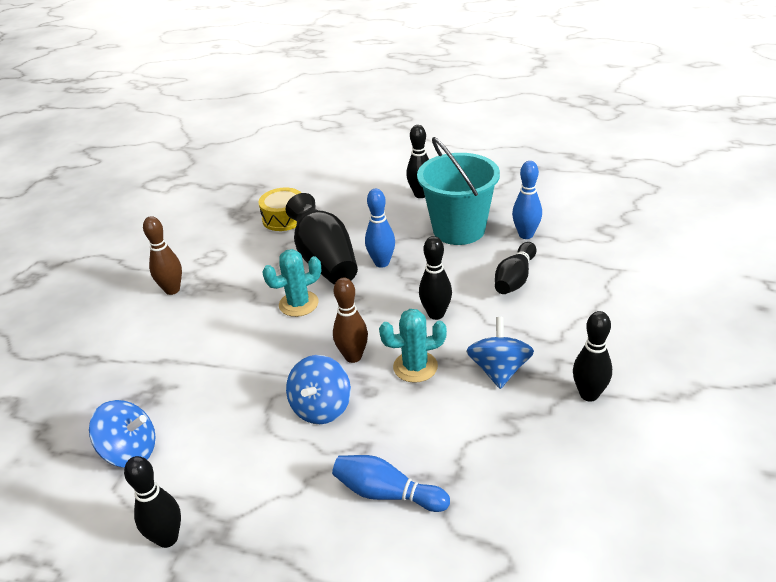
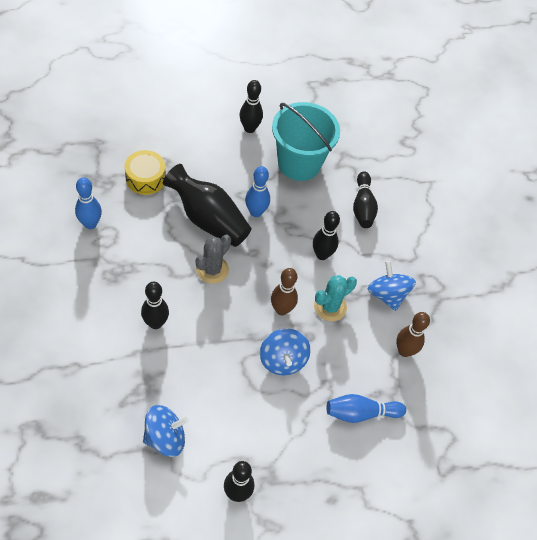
camera: 35 degrees left, 20 degrees up
brown bowling pin [143,216,182,295] -> brown bowling pin moved to [396,312,430,357]
turquoise cactus [262,249,321,317] -> grey cactus [196,235,231,284]
blue bowling pin [512,161,542,239] -> blue bowling pin moved to [75,177,102,229]
black bowling pin [573,311,612,402] -> black bowling pin moved to [141,282,169,329]

